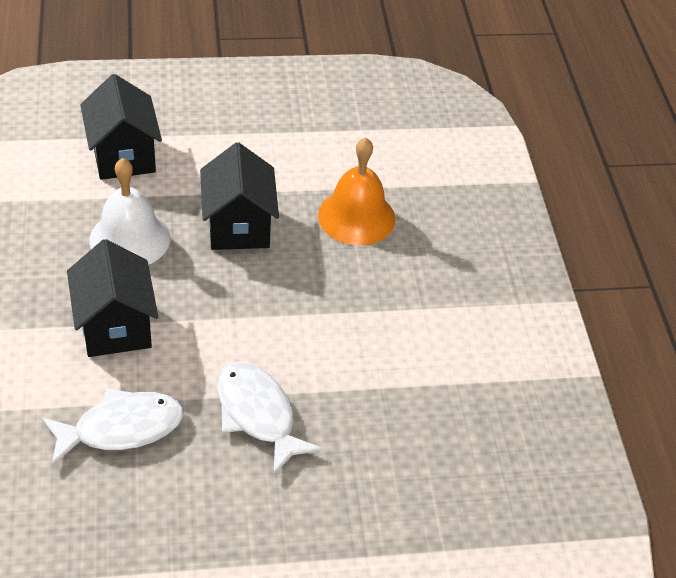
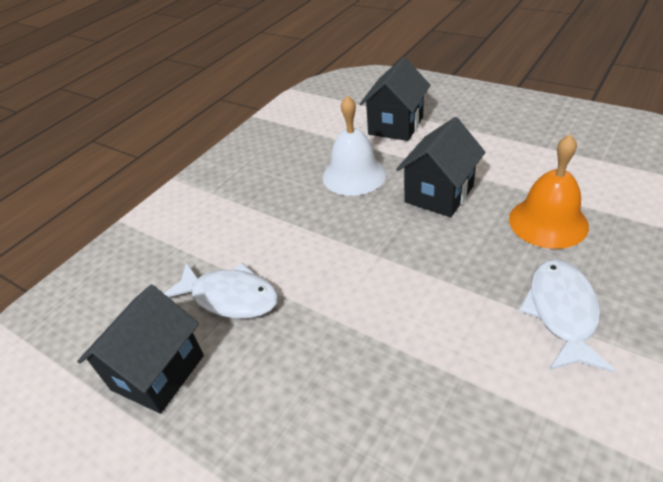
camera: 50 degrees right, 5 degrees down
black house [67,239,158,357] -> black house moved to [77,285,204,414]
white fish [217,362,323,476] -> white fish moved to [519,259,616,373]

